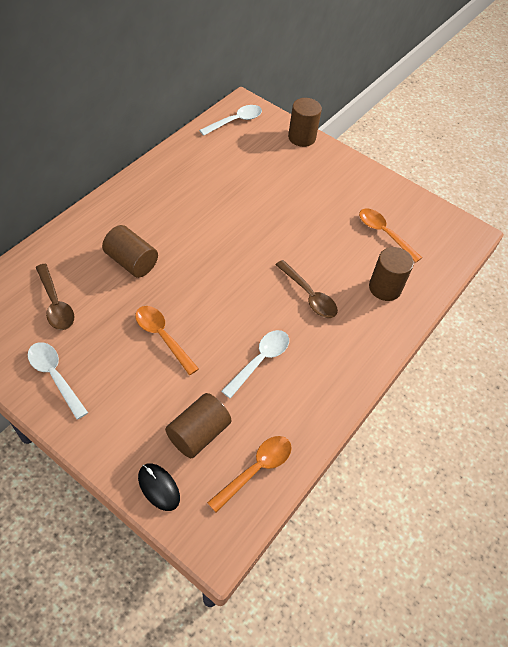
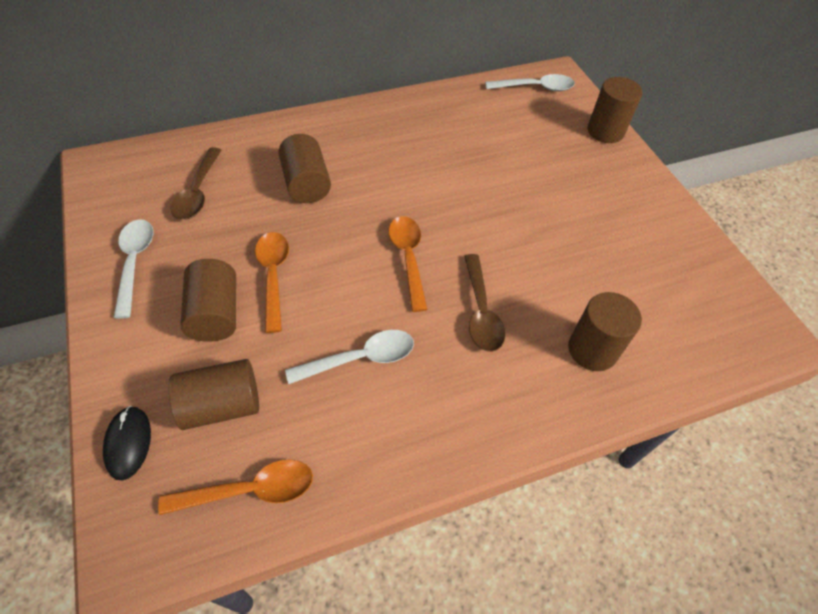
camera: 35 degrees right, 0 degrees up
orange spoon [359,209,422,262] -> orange spoon moved to [389,216,428,312]
none -> brown cylinder [180,259,236,342]

